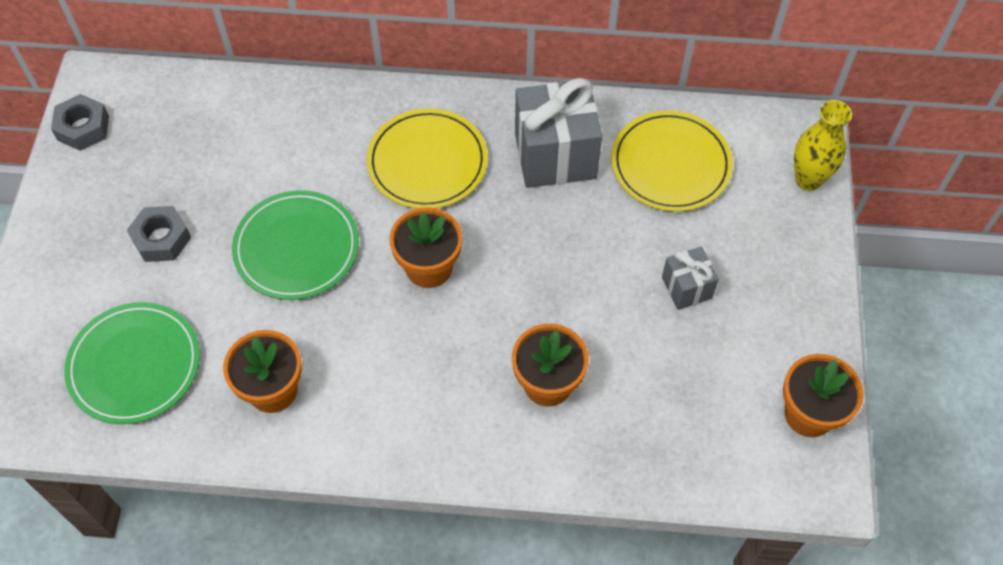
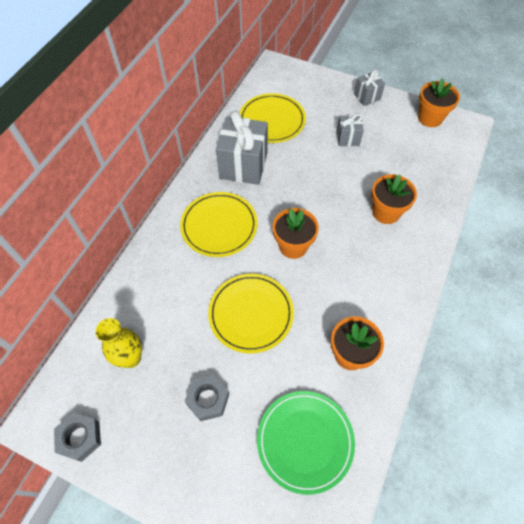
camera: 70 degrees left, 0 degrees up
green plate [232,190,359,300] -> yellow plate [208,274,294,353]
yellow vase [794,100,852,191] -> yellow vase moved to [95,318,142,368]
none -> grey gift [354,70,385,106]

